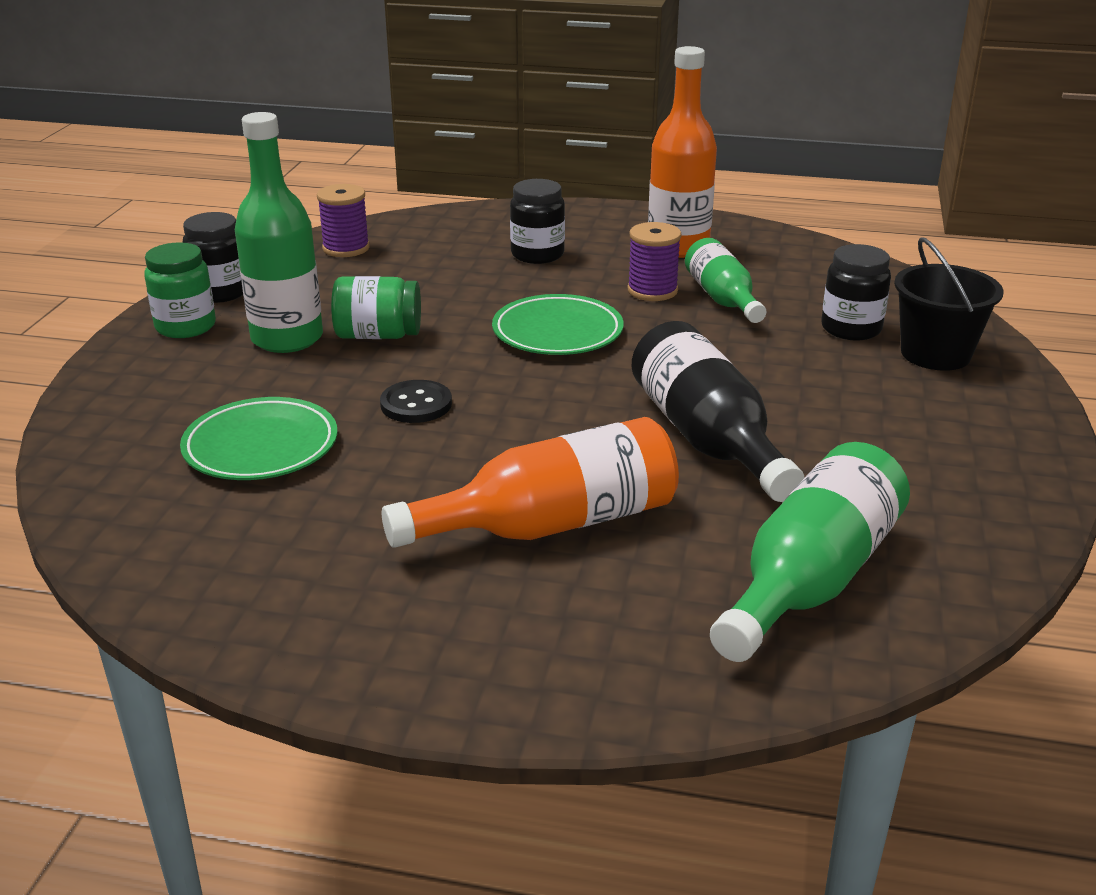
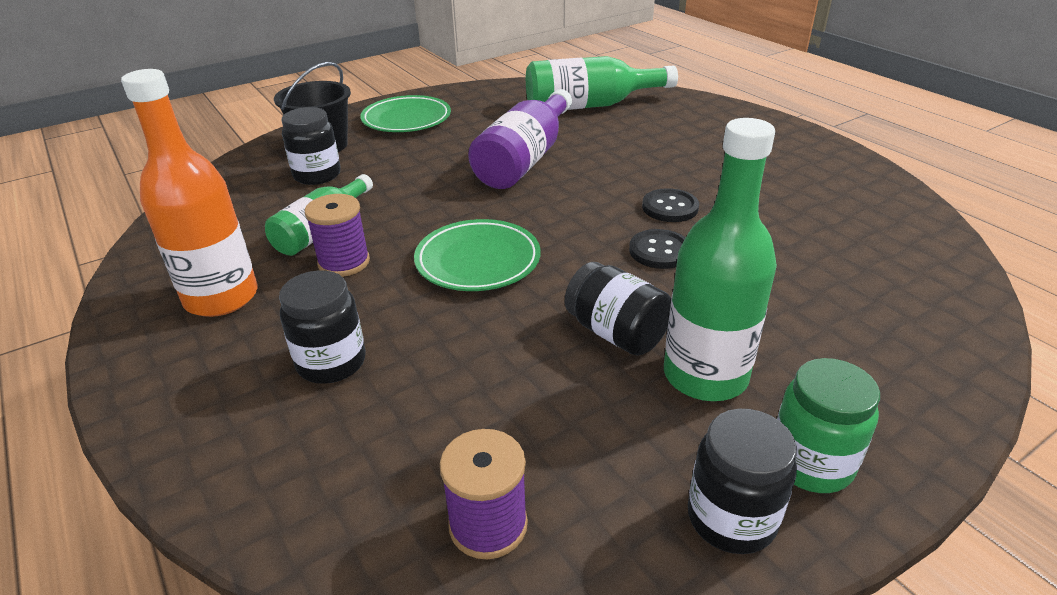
camera: 135 degrees left, 5 degrees up
green plate [180,397,338,480] -> green plate moved to [360,95,451,132]
green jar [331,276,421,339] -> black jar [565,262,671,356]
orange bottle [382,417,679,548] -> none
black bottle [632,321,805,502] -> purple bottle [468,89,572,189]
none -> black button [642,188,699,222]

